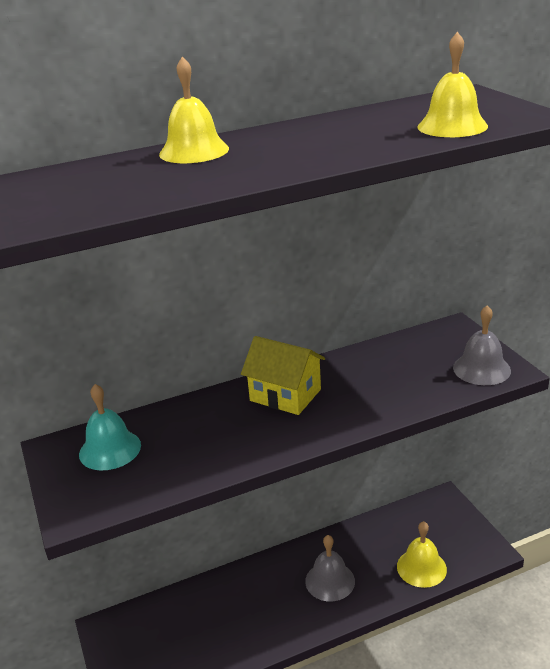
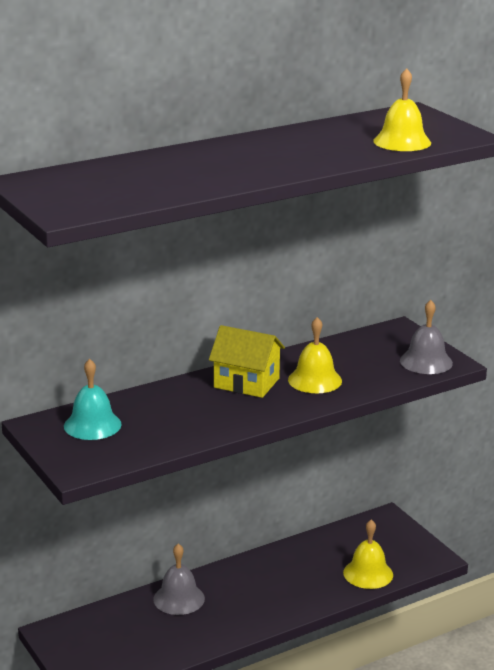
camera: 10 degrees left, 5 degrees down
yellow bell [159,57,229,163] -> yellow bell moved to [288,317,342,393]
grey bell [305,535,355,601] -> grey bell moved to [154,544,205,615]

